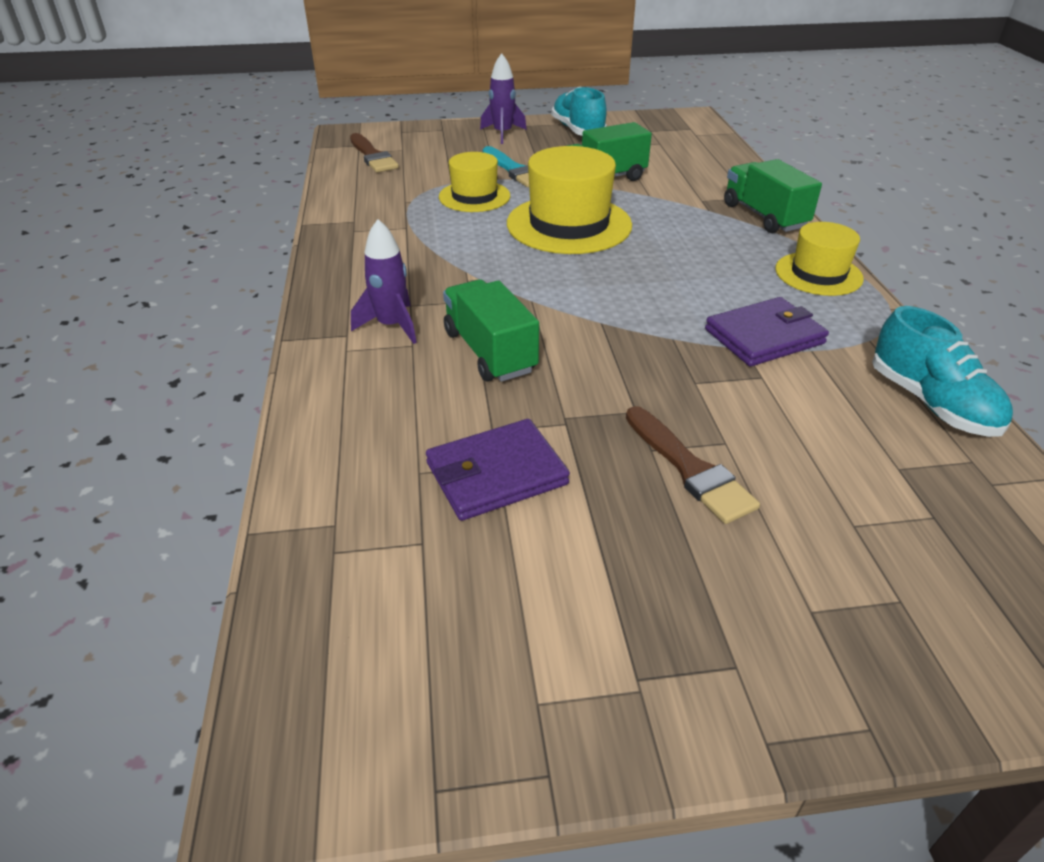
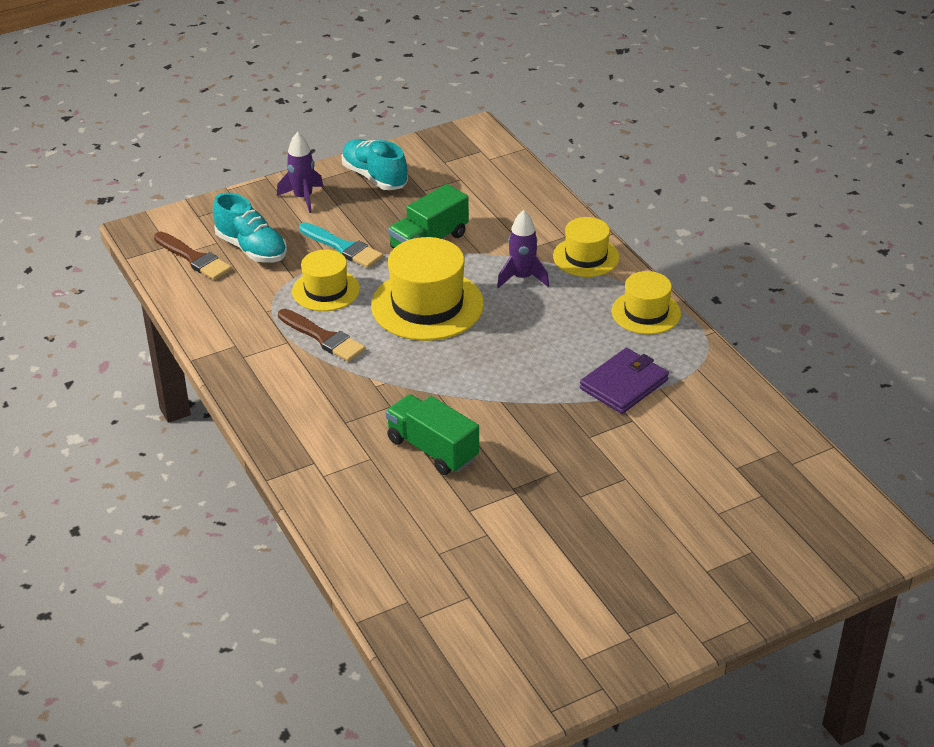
camera: 20 degrees left, 0 degrees up
purple rocket [351,219,417,344] -> purple rocket moved to [497,210,549,288]
purple wallet [426,419,570,521] -> none
brown brush [626,406,760,524] -> brown brush moved to [278,309,366,362]
green truck [724,159,822,233] -> yellow hat [553,217,620,277]
turquoise shoe [872,306,1013,437] -> turquoise shoe moved to [213,193,287,263]

